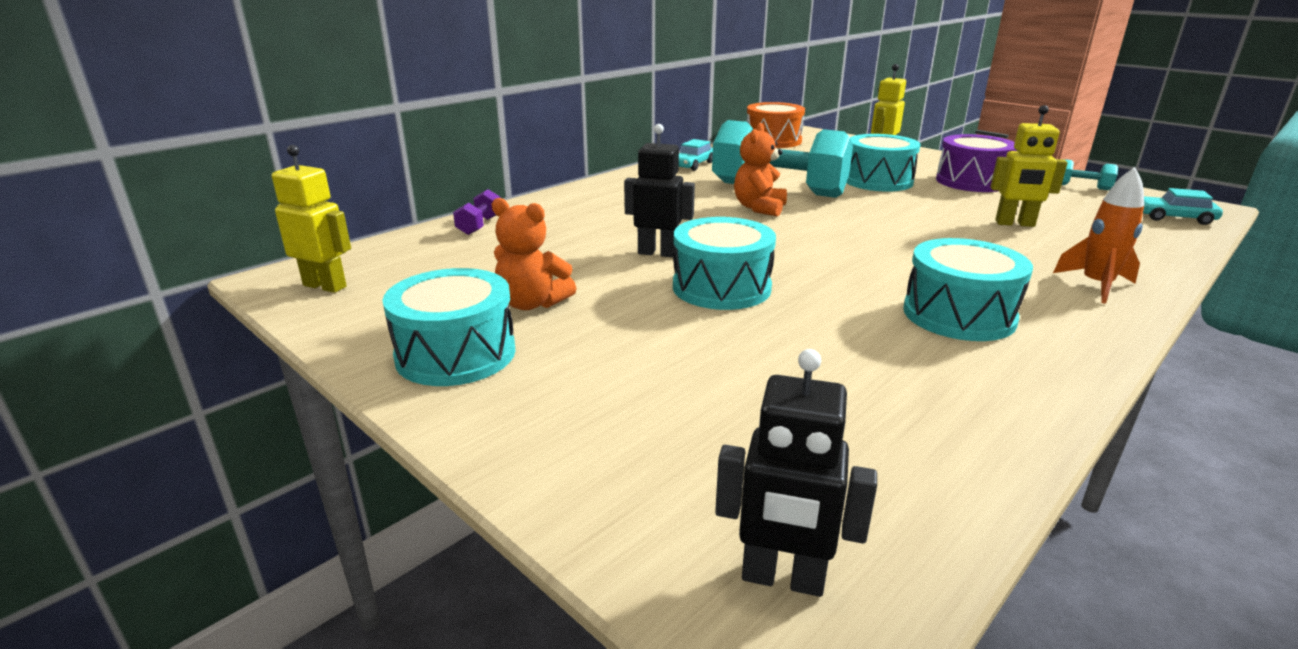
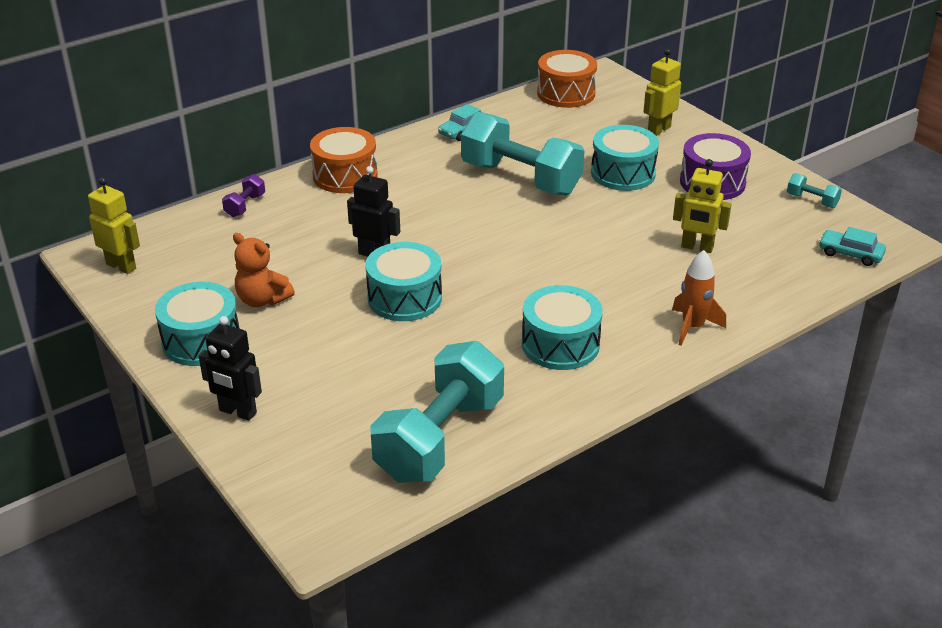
camera: 10 degrees right, 10 degrees up
black robot [715,349,877,597] -> black robot moved to [199,316,262,421]
orange teddy bear [734,123,787,216] -> none
none -> orange drum [310,127,378,193]
none -> turquoise dumbbell [370,341,504,483]

